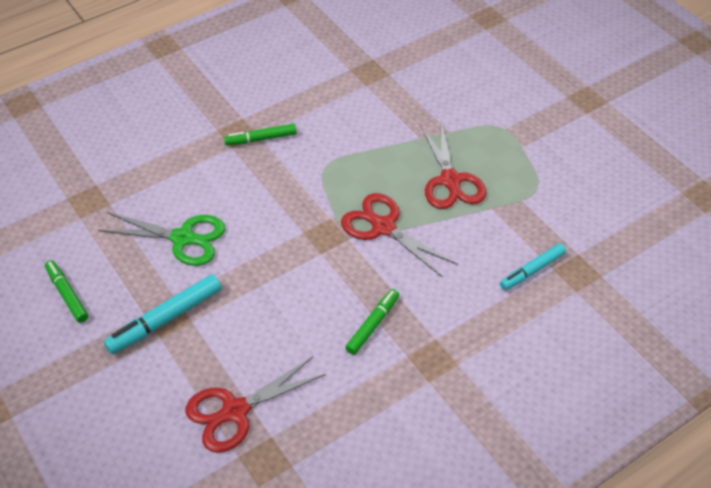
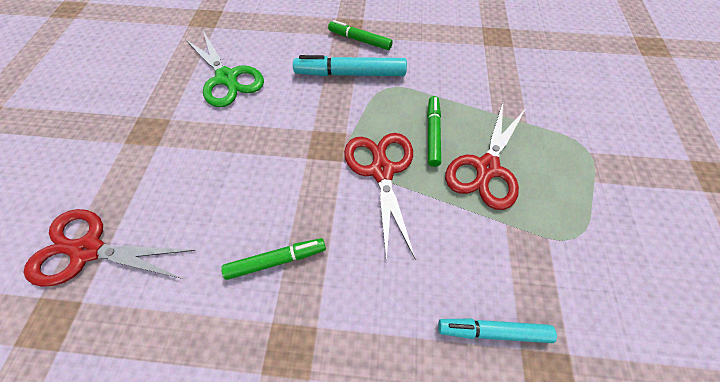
camera: 40 degrees right, 10 degrees up
green marker [45,260,88,323] -> green marker moved to [427,96,441,167]
turquoise marker [104,274,222,354] -> turquoise marker moved to [293,55,407,76]

